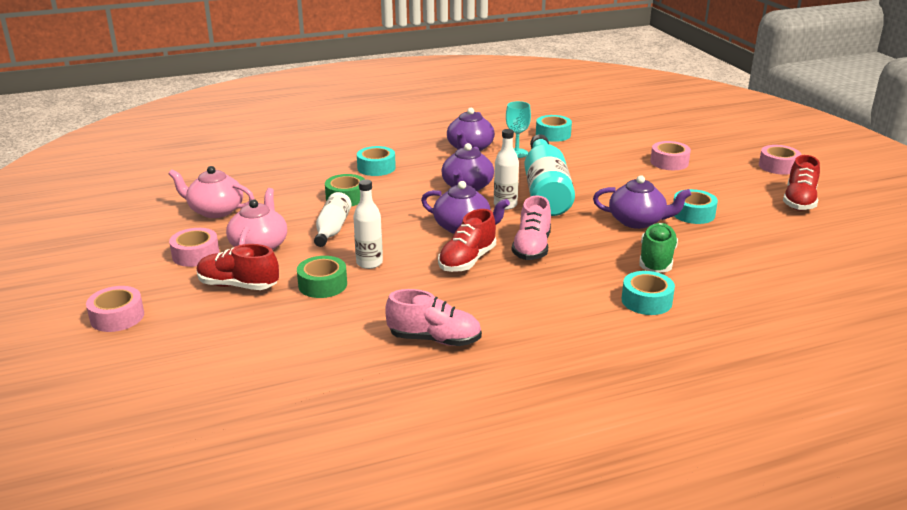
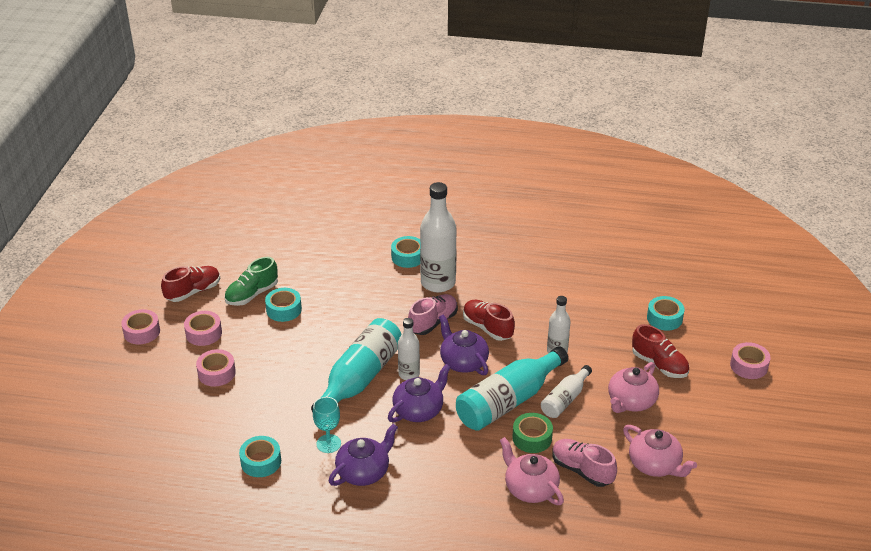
camera: 150 degrees left, 10 degrees up
pink tape [169,228,219,267] -> pink tape moved to [184,311,222,346]
green tape [297,256,347,298] -> none
turquoise tape [357,146,396,176] -> turquoise tape moved to [647,296,684,331]
pink shoe [385,289,482,346] -> pink shoe moved to [552,439,617,487]
red shoe [438,209,496,272] -> red shoe turned 105 degrees counterclockwise [463,300,515,341]
purple teapot [593,175,692,229] -> none
green shoe [639,223,678,273] -> green shoe moved to [224,257,278,306]
none -> white bottle [420,182,457,293]
none -> turquoise bottle [456,346,568,431]
none -> pink teapot [500,437,564,505]

